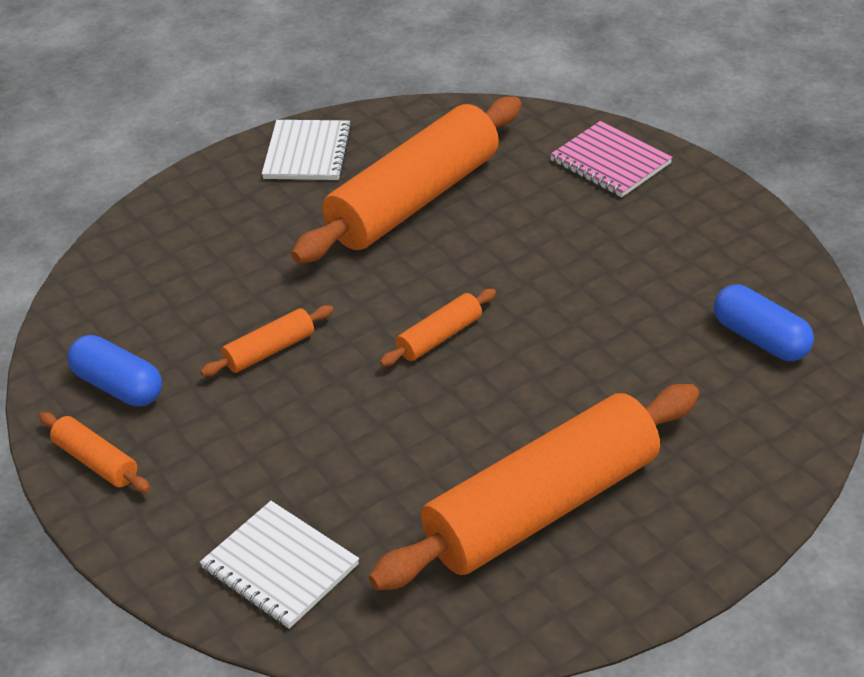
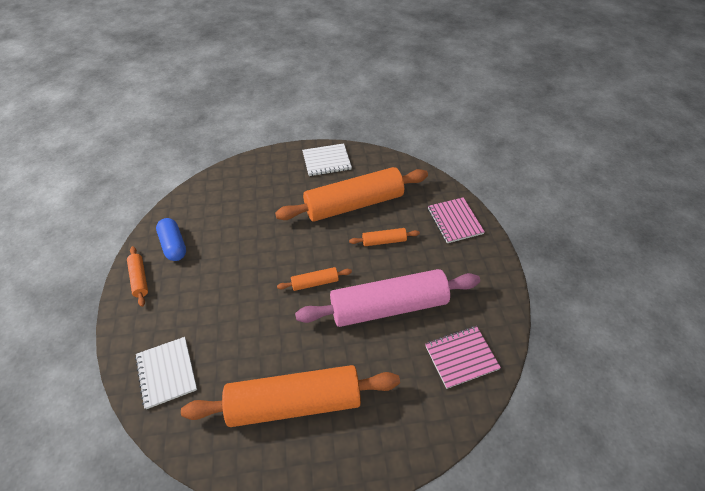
camera: 25 degrees right, 10 degrees up
orange rolling pin [200,305,333,376] -> orange rolling pin moved to [349,228,420,246]
white notebook [262,120,352,180] -> white notebook turned 45 degrees clockwise [302,143,352,176]
blue capsule [714,285,814,361] -> pink notebook [425,326,501,389]
none -> pink rolling pin [295,269,480,327]

